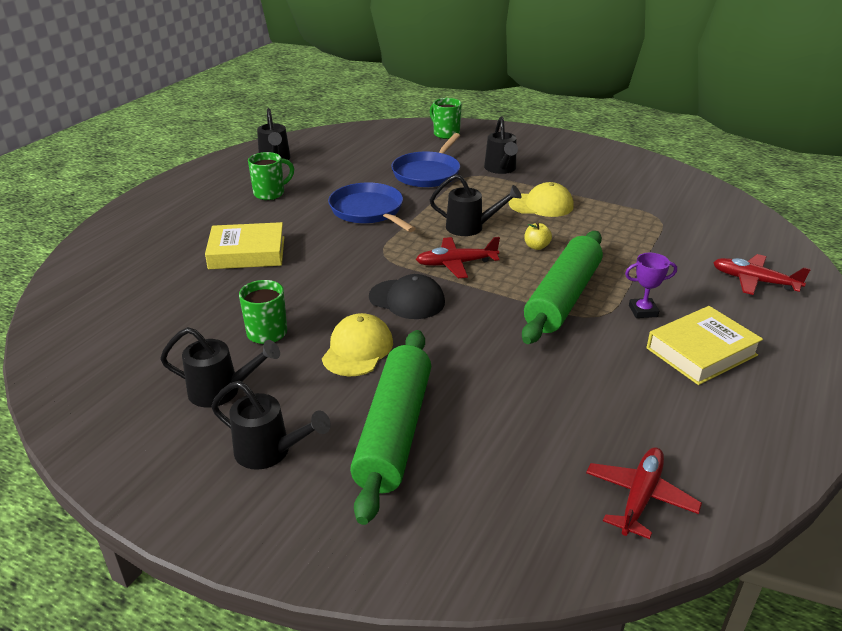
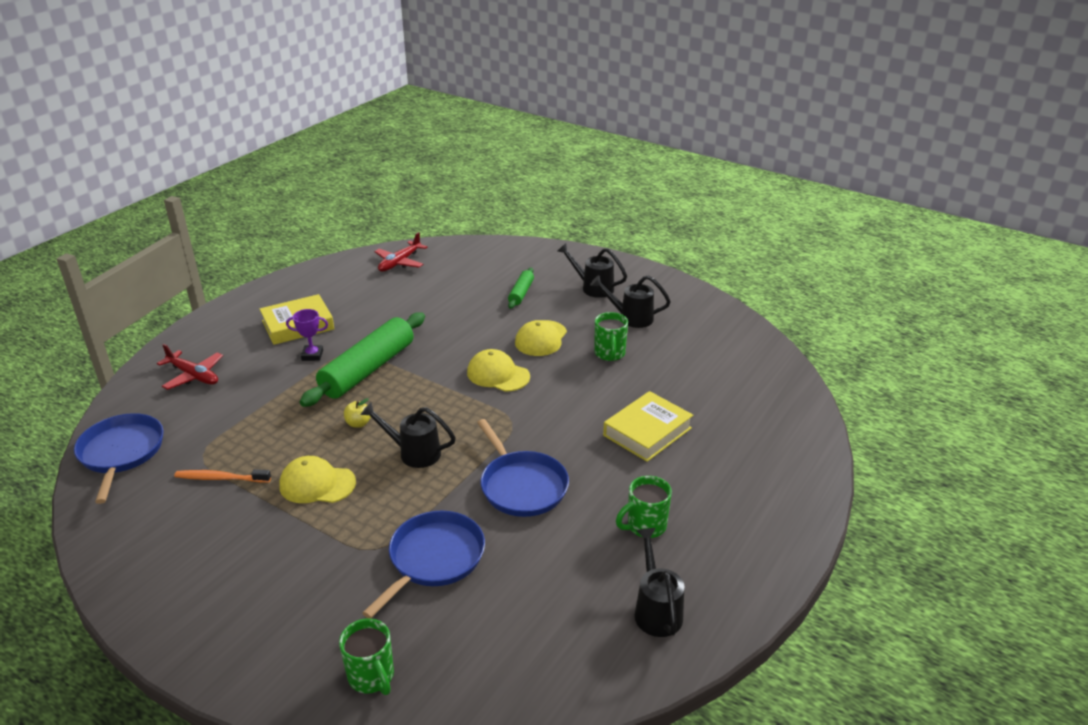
camera: 175 degrees left, 0 degrees up
yellow book [205,222,284,269] -> yellow book turned 45 degrees counterclockwise [603,391,693,462]
green rolling pin [350,330,431,525] -> green rolling pin [508,268,534,309], size x0.49
black cap [369,274,445,319] -> yellow cap [467,349,530,392]
red plane [416,237,500,278] -> none
black watering can [484,116,518,174] -> none
none -> blue pan [74,413,163,504]
none -> orange toothbrush [174,469,271,483]

